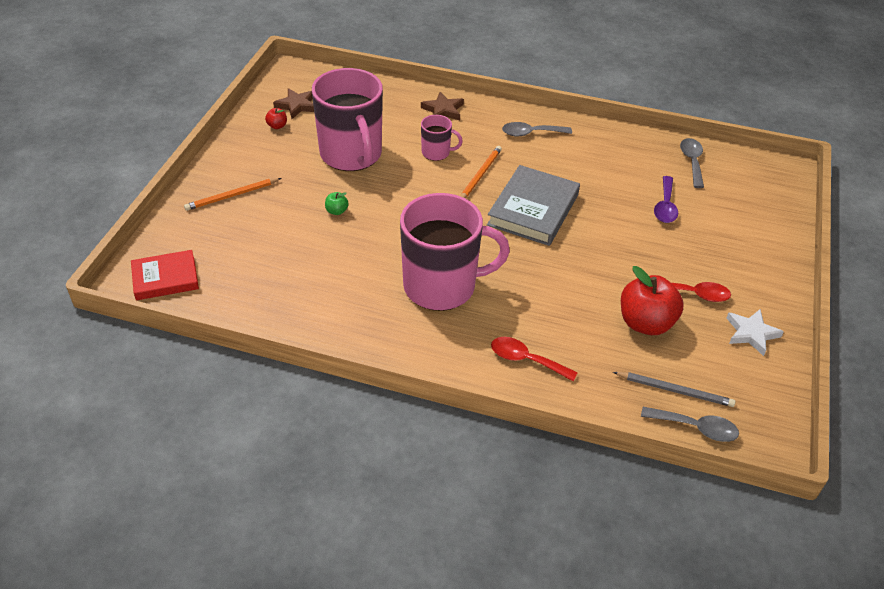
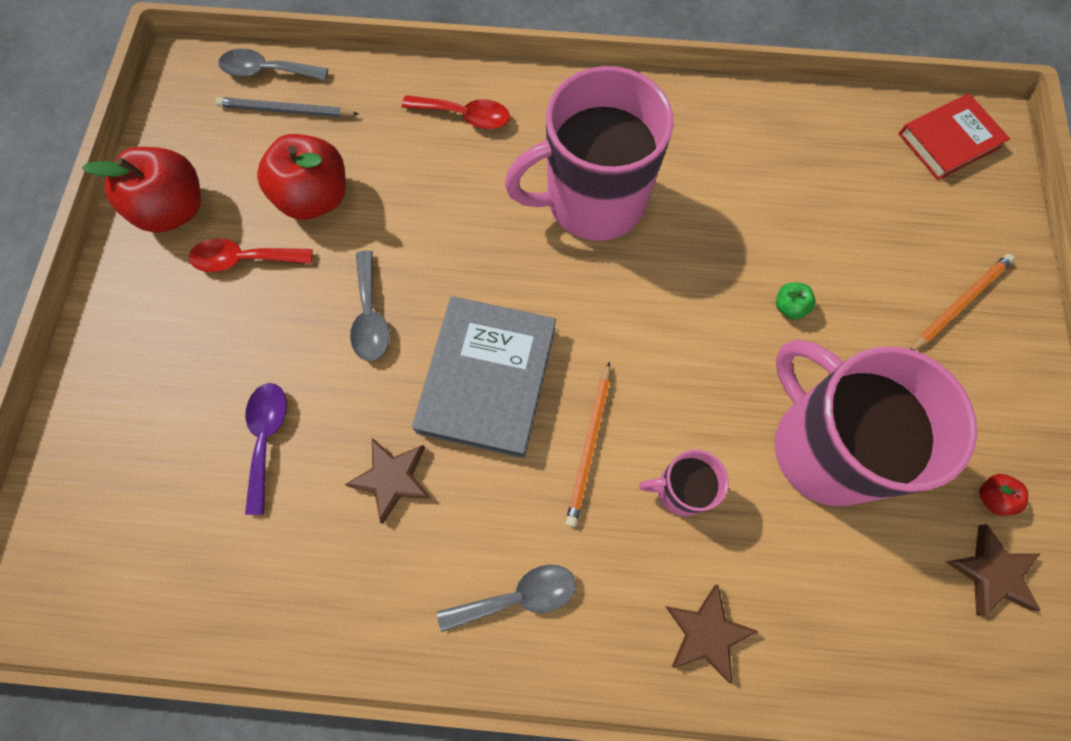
camera: 170 degrees right, 25 degrees up
grey spoon [680,138,704,188] -> grey spoon moved to [350,250,390,361]
white star [727,309,784,356] -> red apple [82,147,201,233]
none -> brown star [345,438,431,524]

